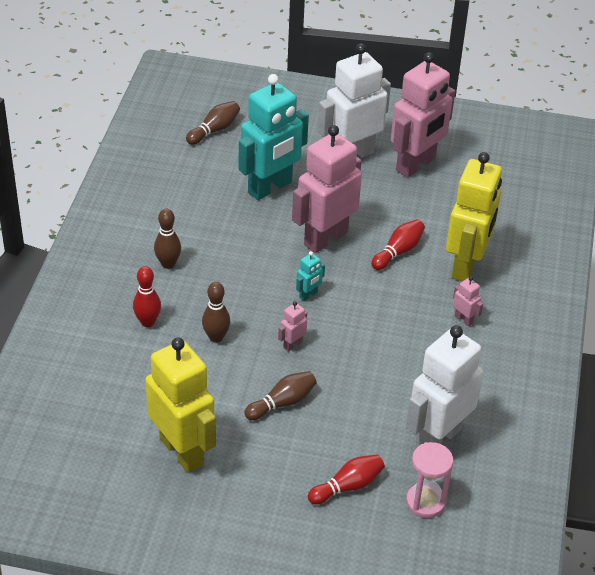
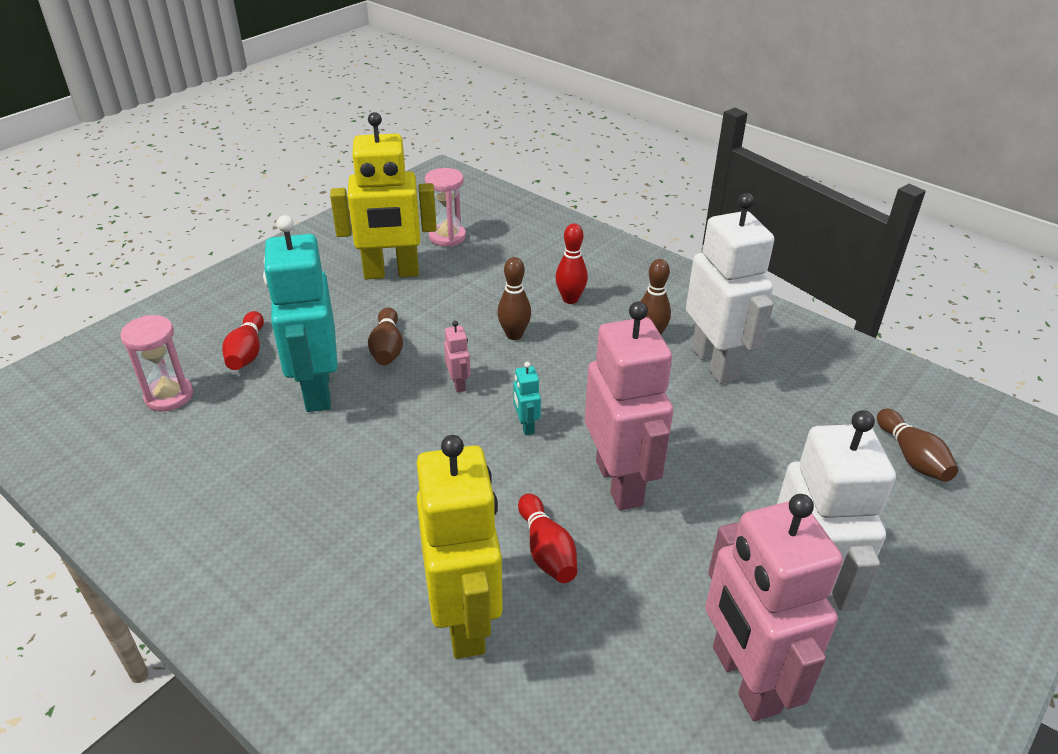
camera: 120 degrees right, 5 degrees down
turquoise robot [239,74,309,200] -> turquoise robot moved to [263,215,338,412]
white robot [406,325,484,449] -> white robot moved to [686,193,774,384]
yellow robot [446,152,502,281] -> yellow robot turned 150 degrees counterclockwise [416,435,503,659]
pink robot [453,276,483,327] -> none
none -> pink hourglass [425,168,466,247]

